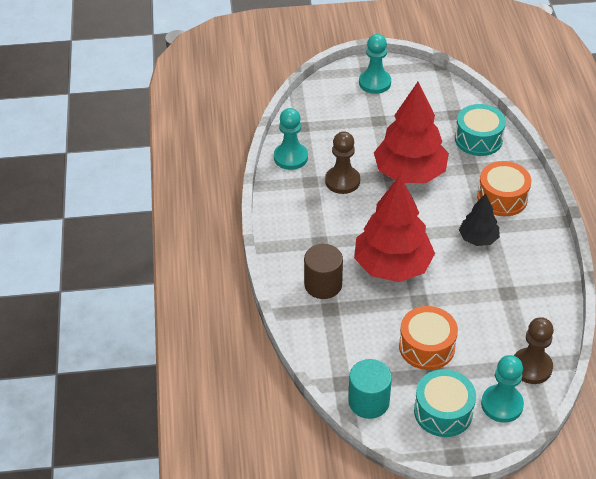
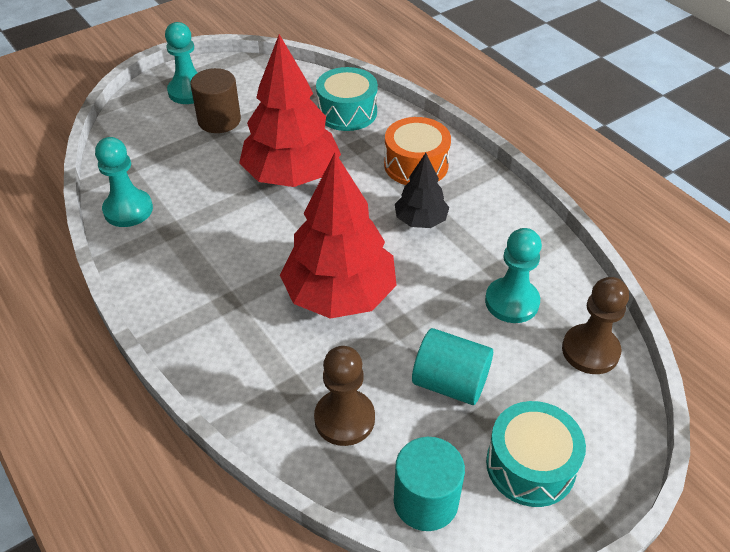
camera: 30 degrees left, 0 degrees up
brown cylinder [304,244,343,299] -> brown cylinder moved to [190,68,241,133]
brown pawn [325,131,360,194] -> brown pawn moved to [314,346,375,446]
orange drum [399,306,458,370] -> turquoise cylinder [412,328,493,405]
turquoise pawn [481,355,524,422] -> turquoise pawn moved to [485,228,542,323]

